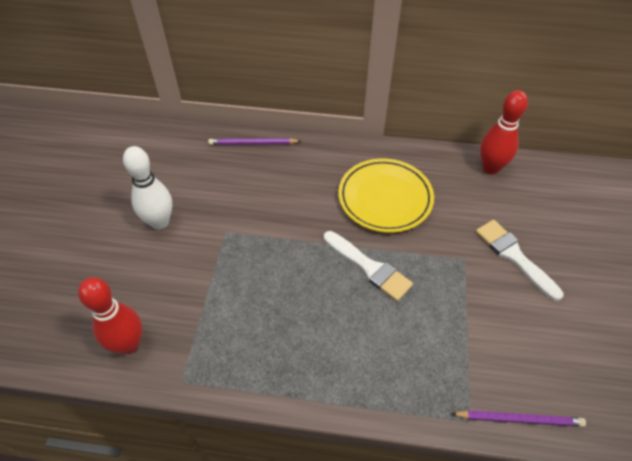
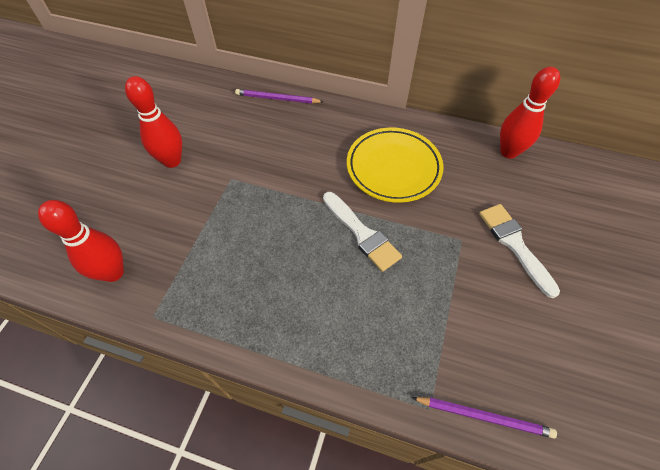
camera: 10 degrees right, 5 degrees up
white bowling pin [123,146,172,230] -> red bowling pin [125,76,182,168]

